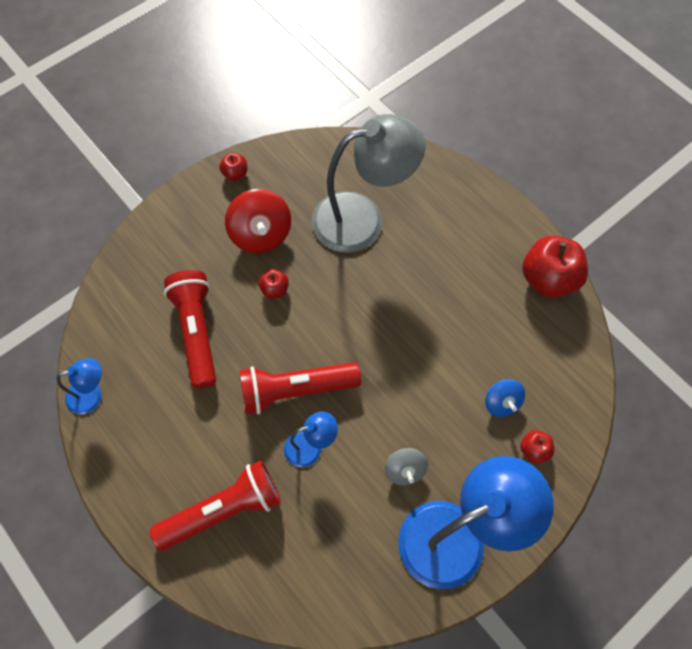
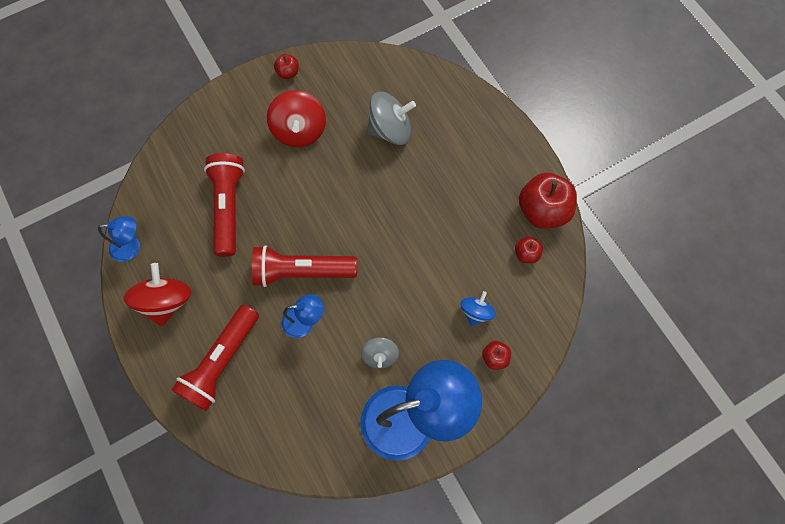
camera: 10 degrees right, 5 degrees up
red flashlight [150,460,281,551] -> red flashlight turned 135 degrees clockwise [171,305,259,411]
red apple [258,269,289,298] -> red apple moved to [515,236,543,263]
grey lamp [311,114,425,253] -> grey spinning top [367,92,416,145]
blue spinning top [485,379,525,417] -> blue spinning top turned 150 degrees counterclockwise [460,291,496,326]
none -> red spinning top [123,263,192,327]

